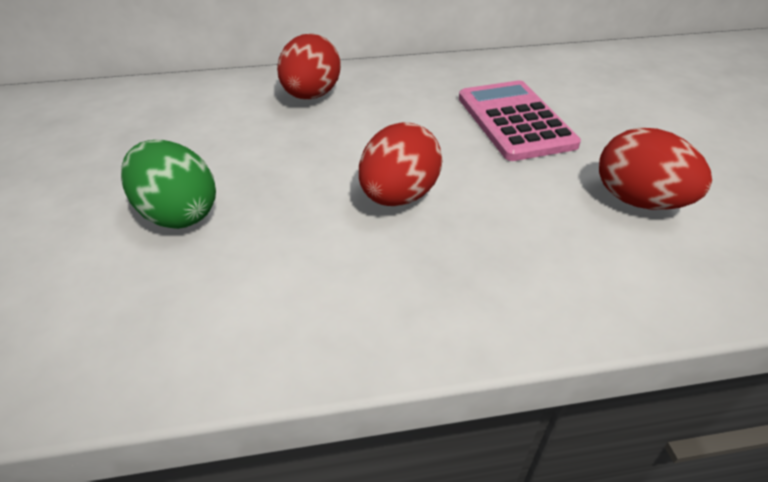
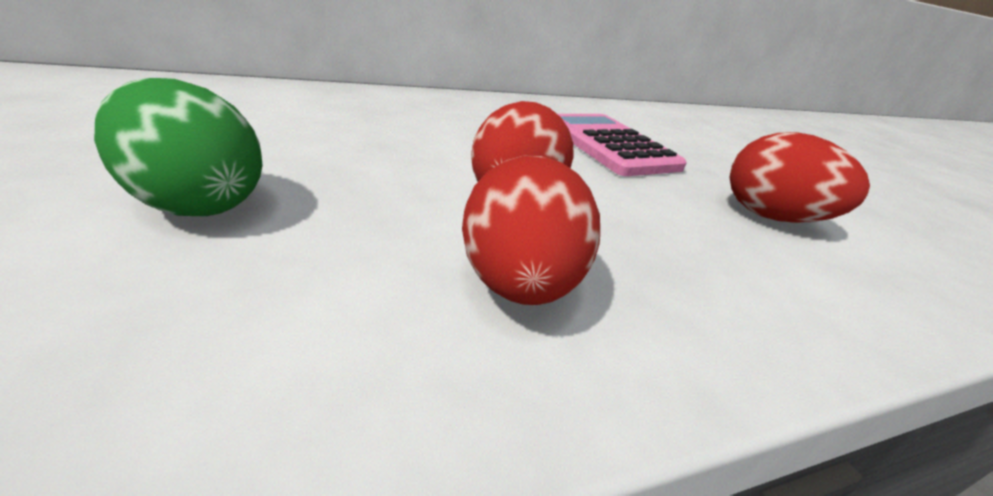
camera: 15 degrees left, 10 degrees down
red egg [277,34,341,99] -> red egg moved to [462,156,600,305]

